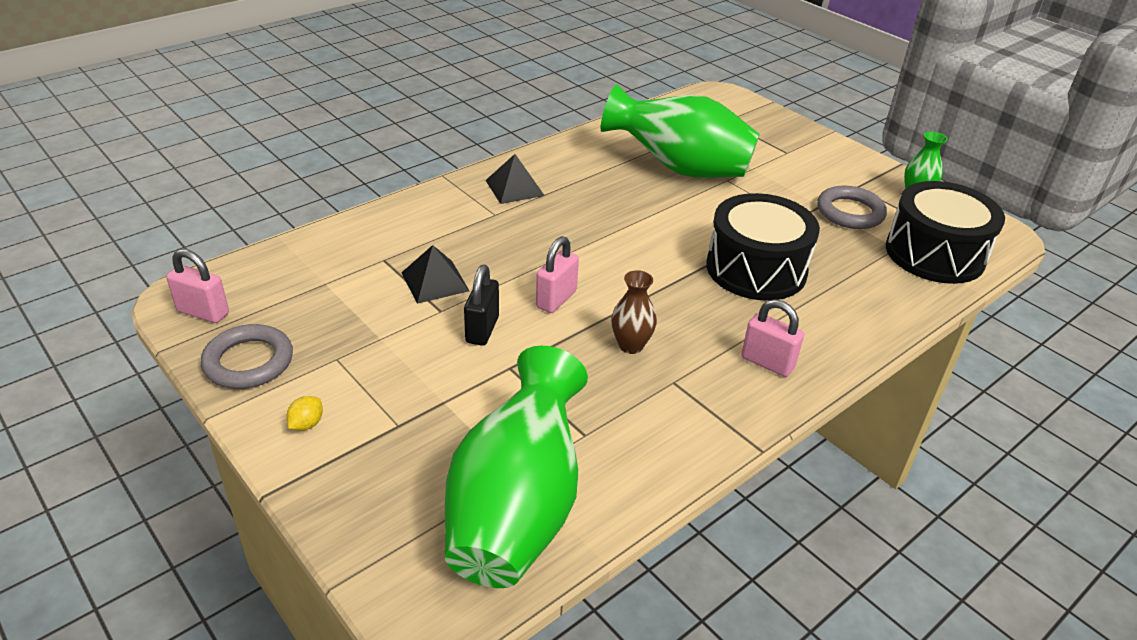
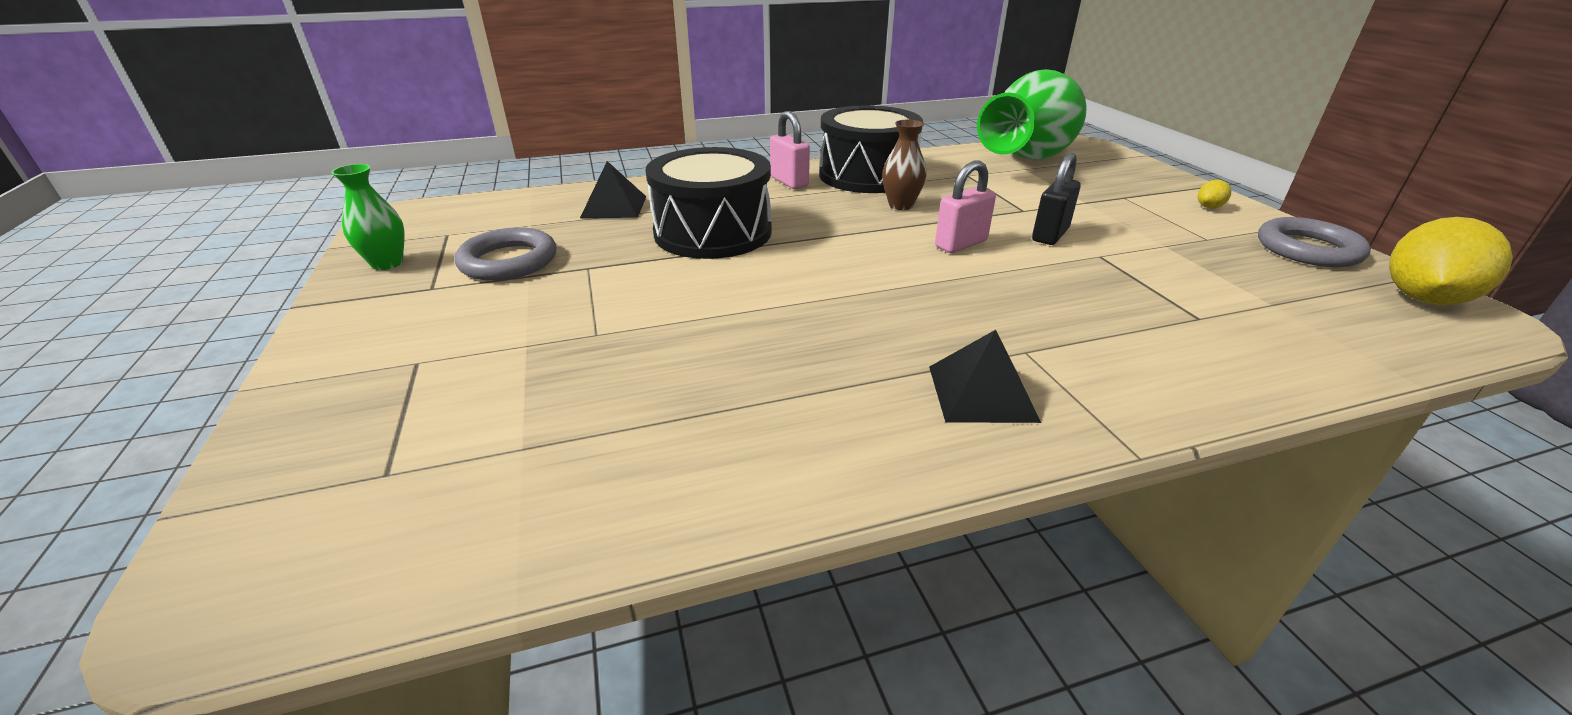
camera: 155 degrees left, 5 degrees down
pink padlock [166,249,229,323] -> yellow lemon [1389,217,1513,305]
black pyramid [401,245,469,304] -> black pyramid moved to [580,161,647,218]
green vase [601,84,760,178] -> none
black drum [886,181,1005,284] -> black drum moved to [819,105,923,193]

